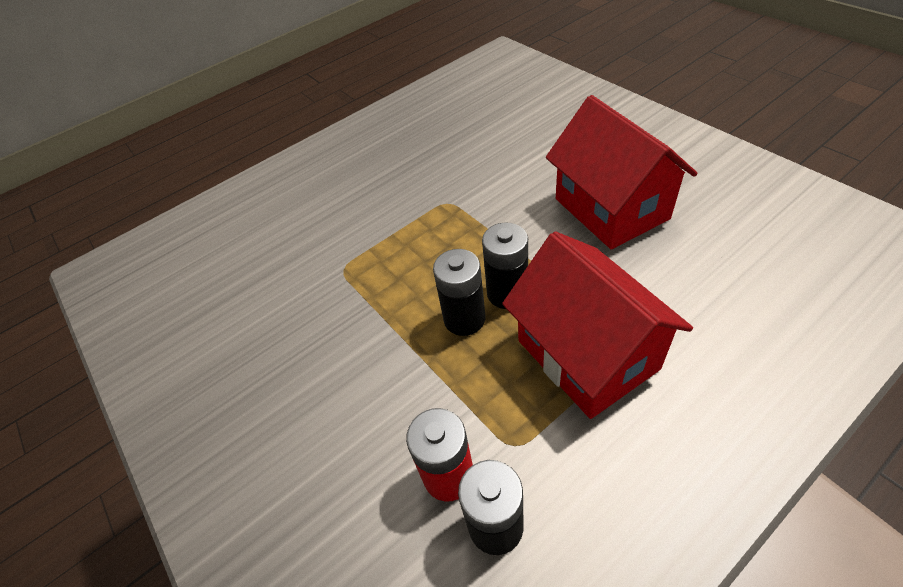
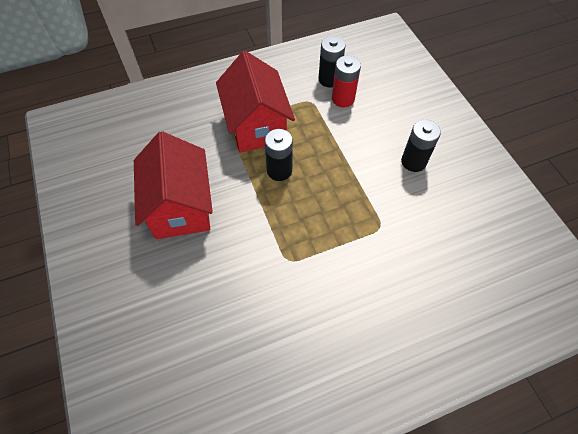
camera: 170 degrees left, 10 degrees up
black battery [433,249,485,336] -> black battery moved to [401,120,441,172]

